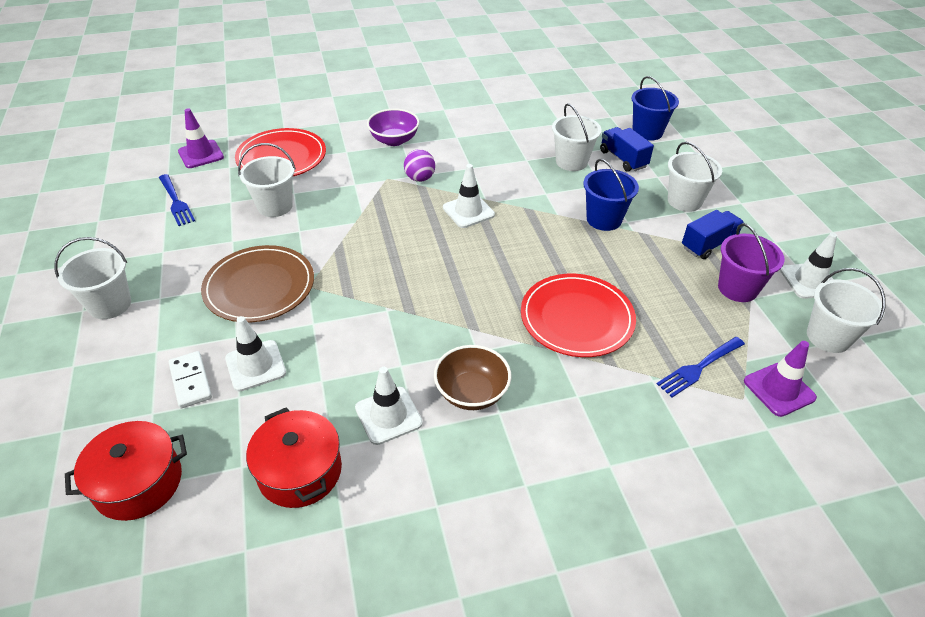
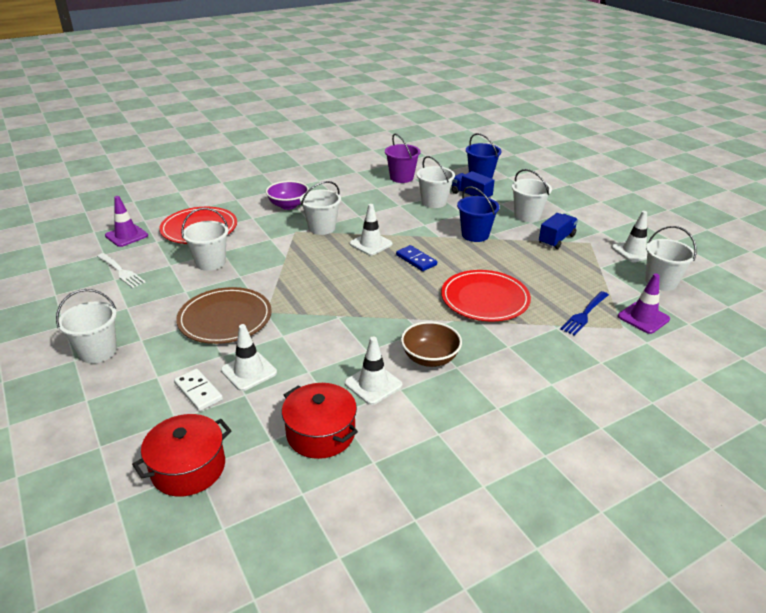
camera: 15 degrees left, 10 degrees down
blue fork [159,174,195,226] -> white fork [97,253,146,288]
purple ball [404,149,435,182] -> white bucket [300,181,341,235]
purple bucket [718,223,785,302] -> purple bucket moved to [385,133,420,183]
none -> blue domino [396,245,437,271]

